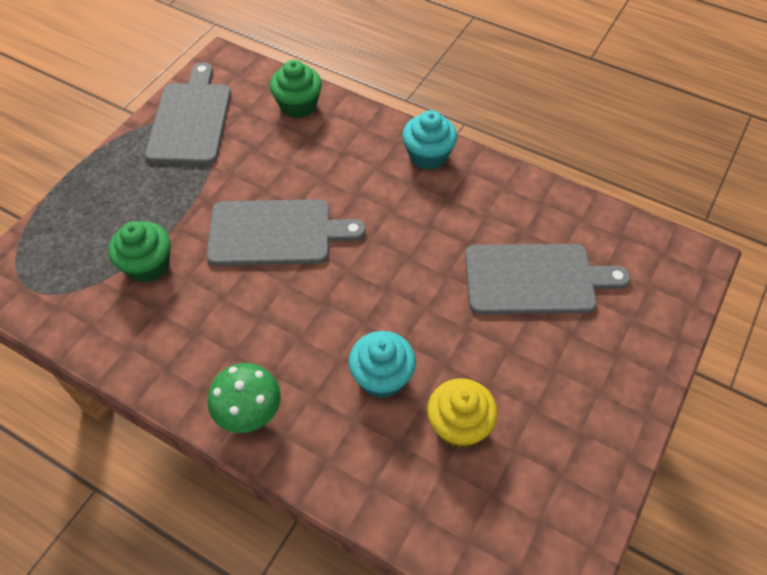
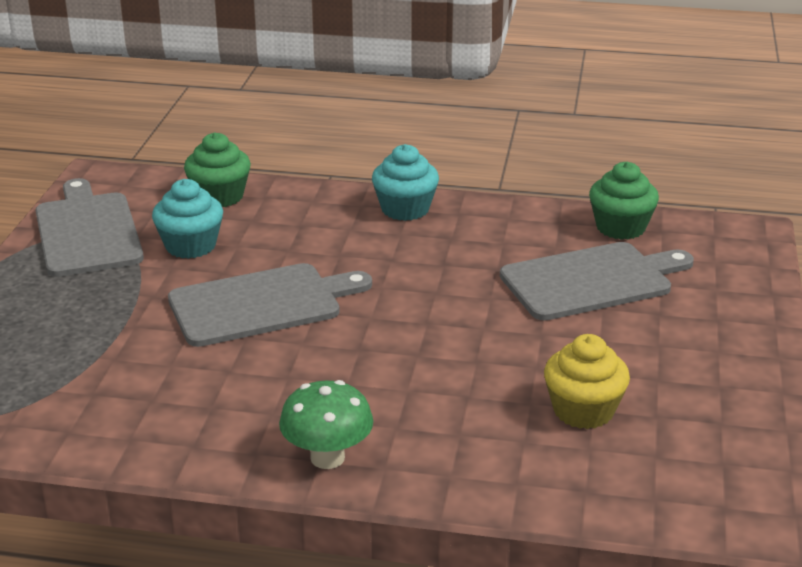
camera: 20 degrees left, 25 degrees down
green cupcake [108,221,170,283] -> green cupcake moved to [589,162,659,240]
turquoise cupcake [349,331,416,398] -> turquoise cupcake moved to [152,179,223,259]

